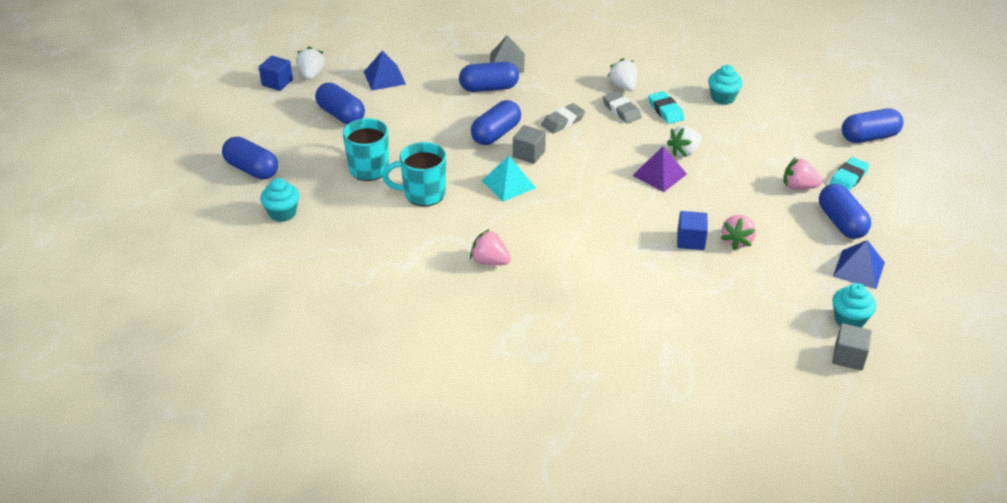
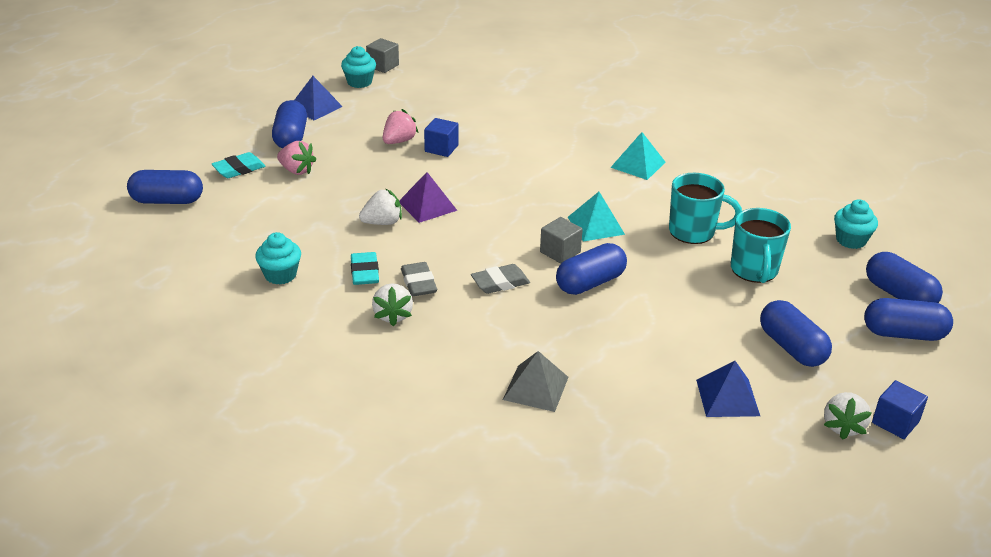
camera: 165 degrees left, 5 degrees down
blue capsule [459,62,519,92] -> blue capsule moved to [864,298,953,341]
pink strawberry [470,229,511,265] -> turquoise pyramid [610,132,666,180]

